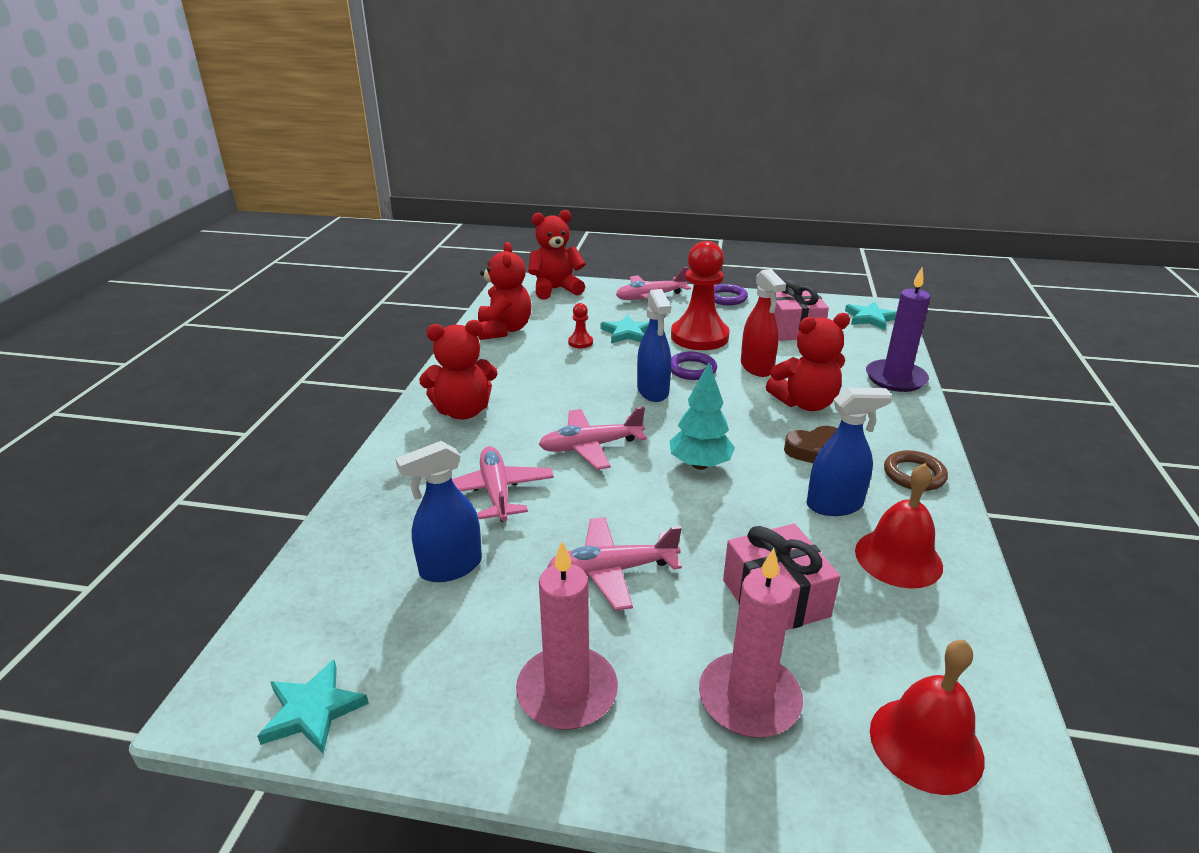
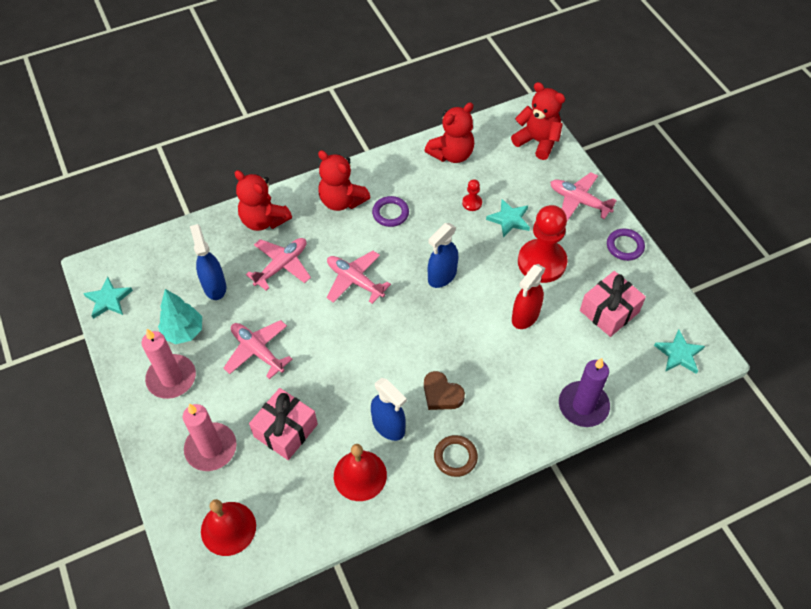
camera: 55 degrees right, 25 degrees up
blue spray bottle [395,441,482,582] -> blue spray bottle turned 45 degrees clockwise [190,224,226,300]
turquoise tree [669,362,735,470] -> turquoise tree moved to [158,289,202,344]
purple ring [671,352,717,380] -> purple ring moved to [372,196,409,227]
red teddy bear [766,313,850,411] -> red teddy bear moved to [234,170,292,231]

